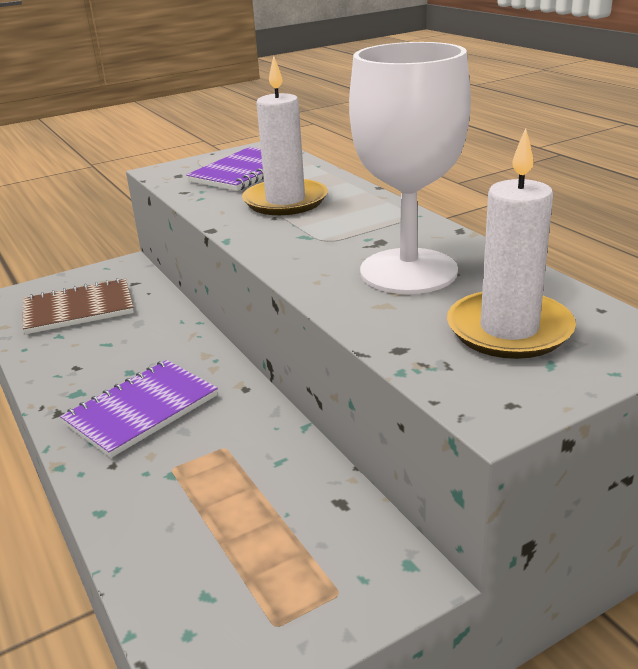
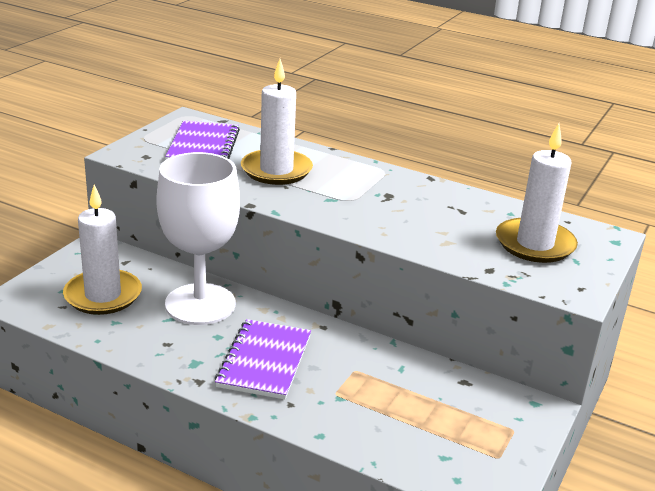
camera: 35 degrees left, 0 degrees up
brown notebook [23,278,134,334] -> white candle [63,185,142,315]
white goblet [349,42,471,294] -> white goblet moved to [156,152,240,325]

